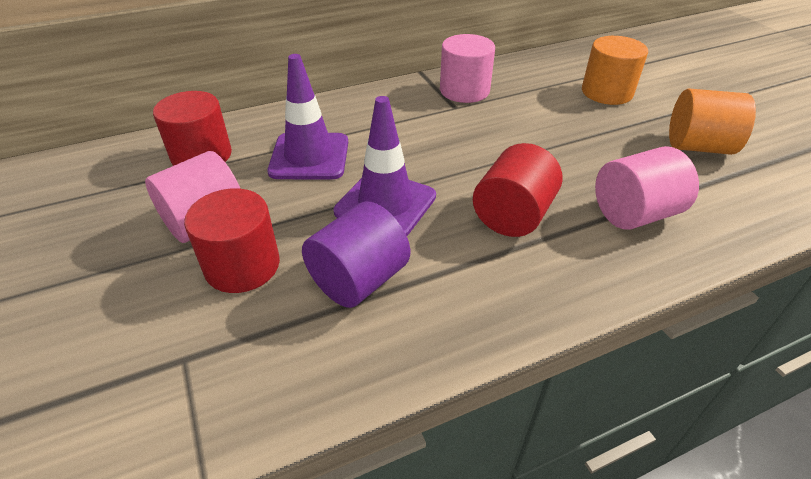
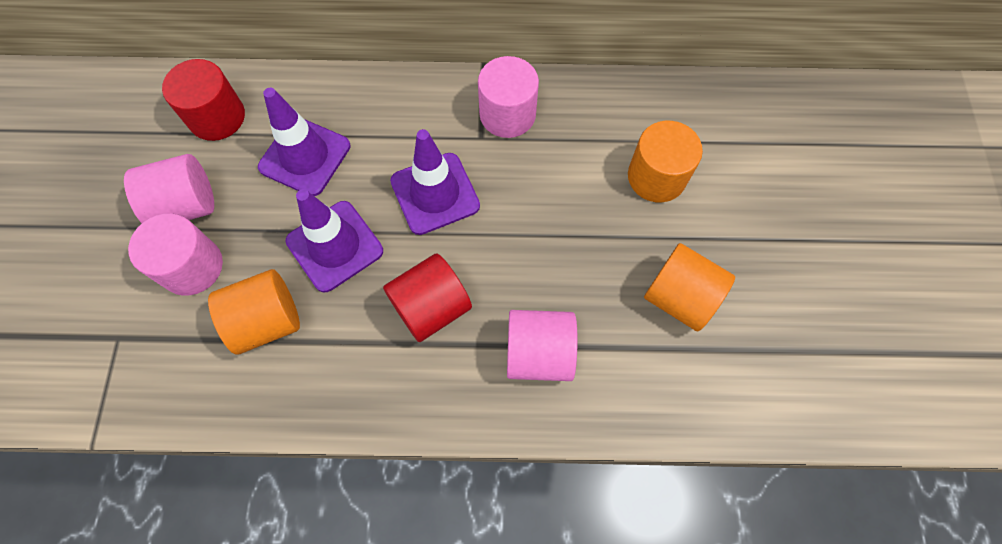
camera: 25 degrees right, 25 degrees up
red cylinder [184,188,280,293] -> pink cylinder [128,214,223,296]
purple cylinder [302,202,410,308] -> orange cylinder [208,269,300,355]
none -> purple traffic cone [390,129,480,235]

